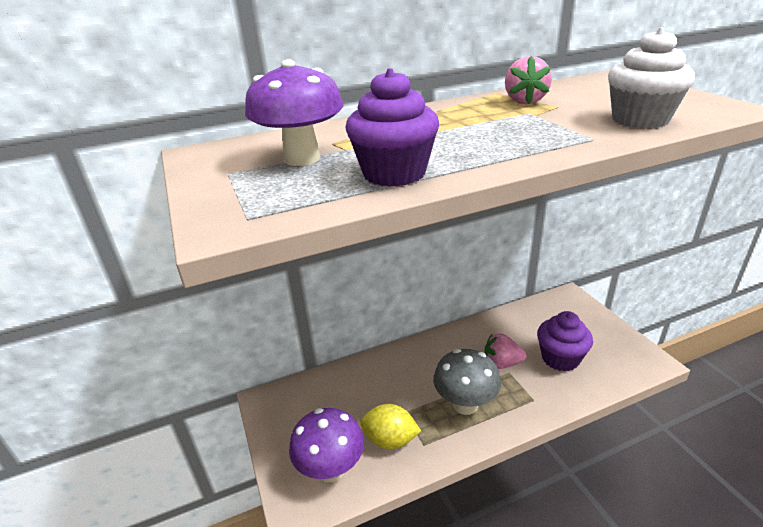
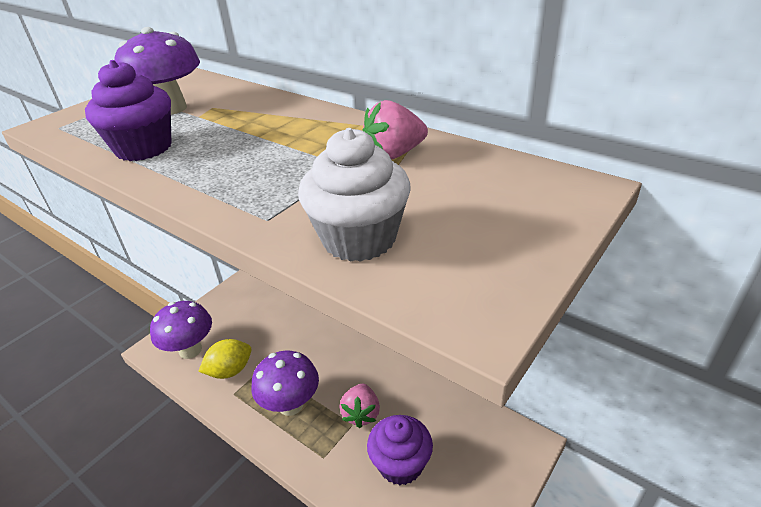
camera: 60 degrees right, 5 degrees up
yellow lemon [360,404,421,449] -> yellow lemon turned 75 degrees clockwise [198,339,251,379]
grey mushroom [433,349,501,415] -> purple mushroom [251,351,319,416]
pink strawberry [484,333,526,369] -> pink strawberry turned 150 degrees counterclockwise [339,384,380,428]

